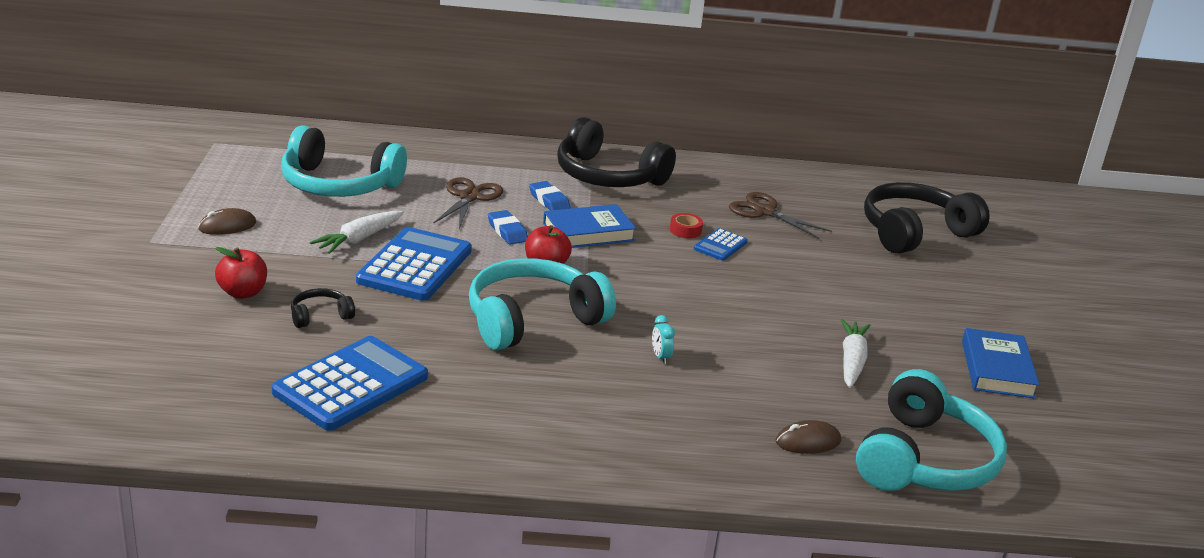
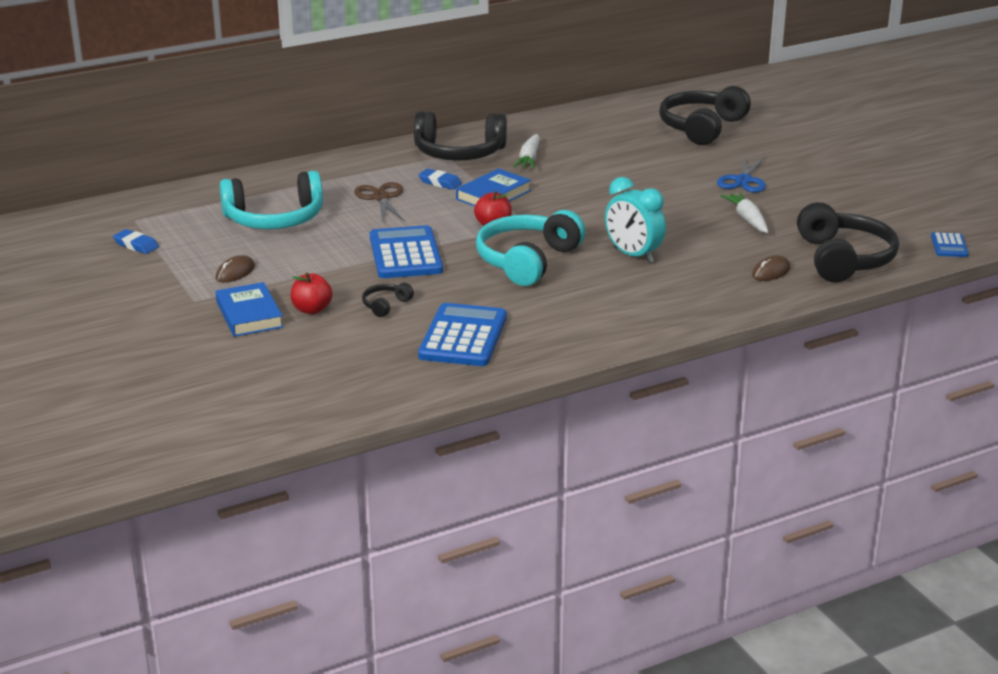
camera: 25 degrees left, 0 degrees up
white carrot [310,211,404,254] -> white carrot moved to [513,134,540,169]
blue eraser [488,210,528,245] -> blue eraser moved to [113,229,159,254]
turquoise clock [652,315,675,364] -> turquoise clock [605,177,666,263], size x2.44
red tape [670,213,703,238] -> none
blue calculator [694,228,748,261] -> blue calculator moved to [931,232,969,257]
brown scissors [729,192,832,239] -> none
turquoise headphones [856,369,1007,491] -> black headphones [797,202,899,282]
blue book [962,328,1039,398] -> blue book moved to [216,282,283,337]
none -> blue scissors [717,155,766,193]

